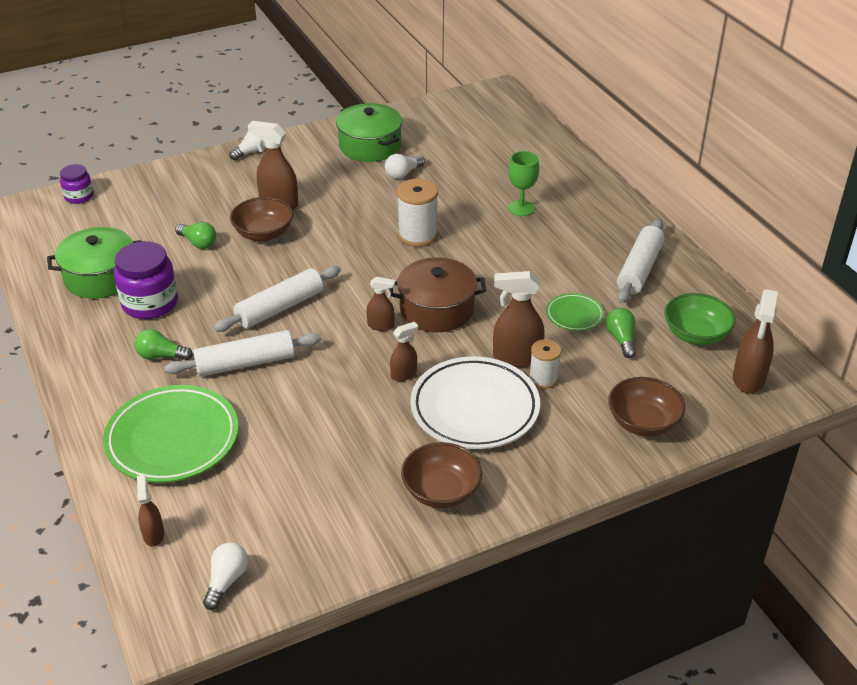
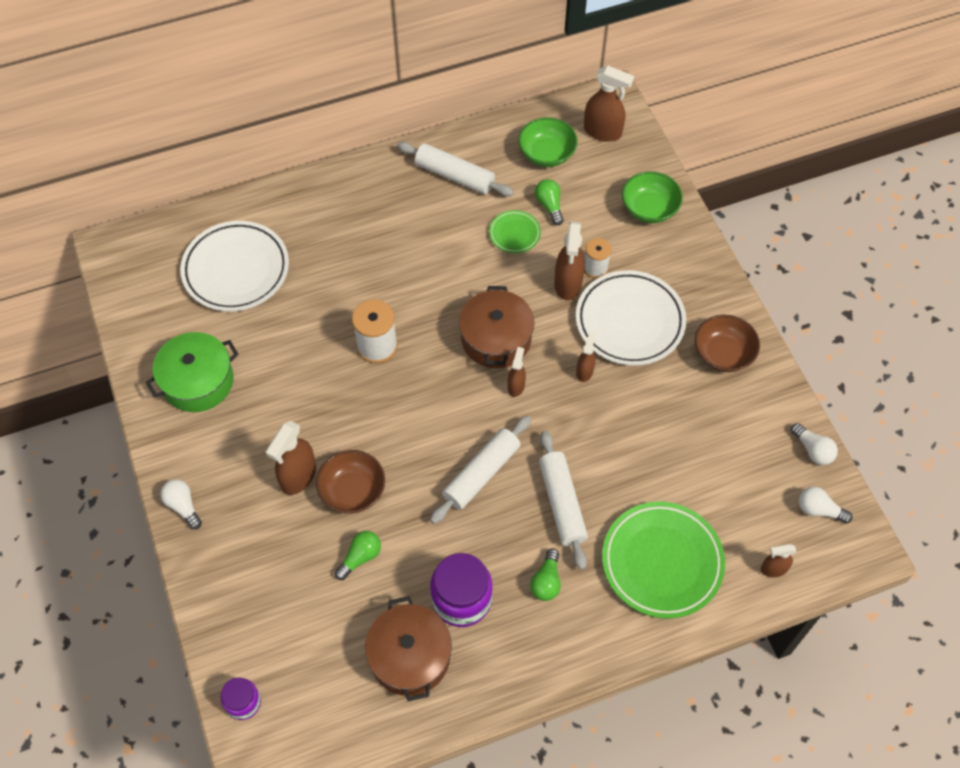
camera: 85 degrees left, 20 degrees up
green pot [47,227,141,299] -> brown pot [365,596,452,701]
white rolling pin [214,266,341,332] -> white rolling pin turned 75 degrees clockwise [430,416,531,524]
white light bulb [385,154,425,179] -> white light bulb moved to [791,423,838,465]
brown spray bottle [390,322,418,381] -> brown spray bottle turned 45 degrees clockwise [576,332,596,382]
green goblet [508,151,539,216] -> none
green light bulb [605,308,636,358] -> green light bulb turned 75 degrees clockwise [535,179,564,225]
brown bowl [608,377,685,436] -> green bowl [622,171,683,223]
none -> white plate [180,221,289,311]

